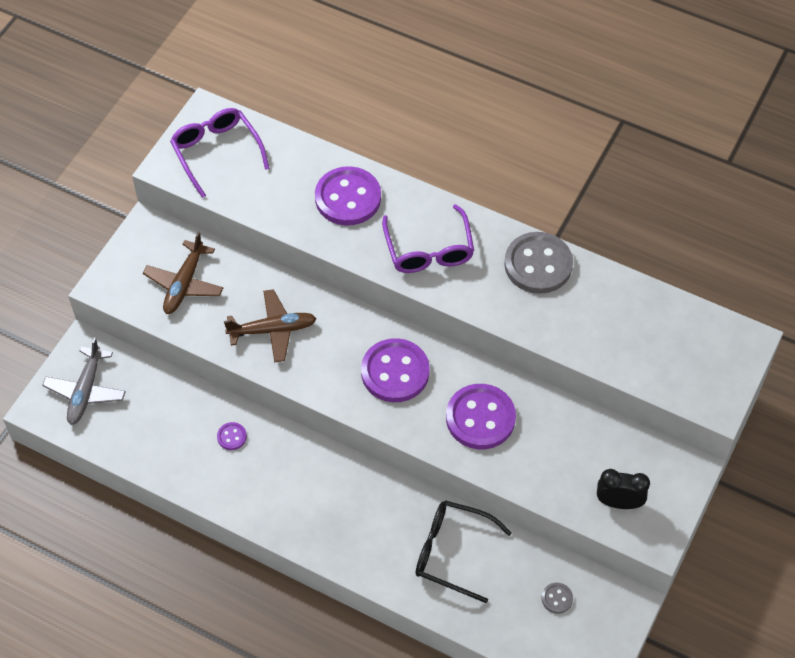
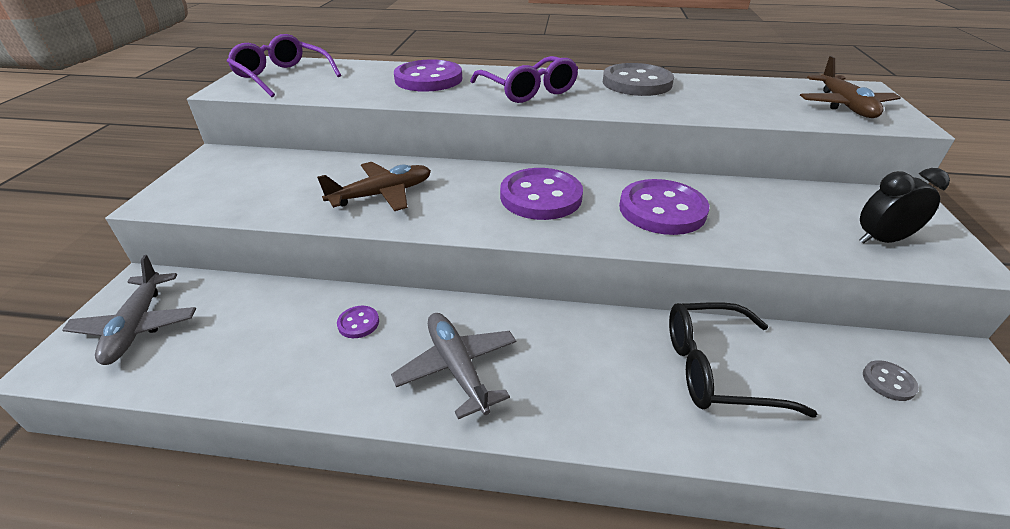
camera: 20 degrees left, 20 degrees down
brown plane [143,232,223,314] -> brown plane moved to [800,56,901,118]
none -> grey plane [391,313,516,419]

